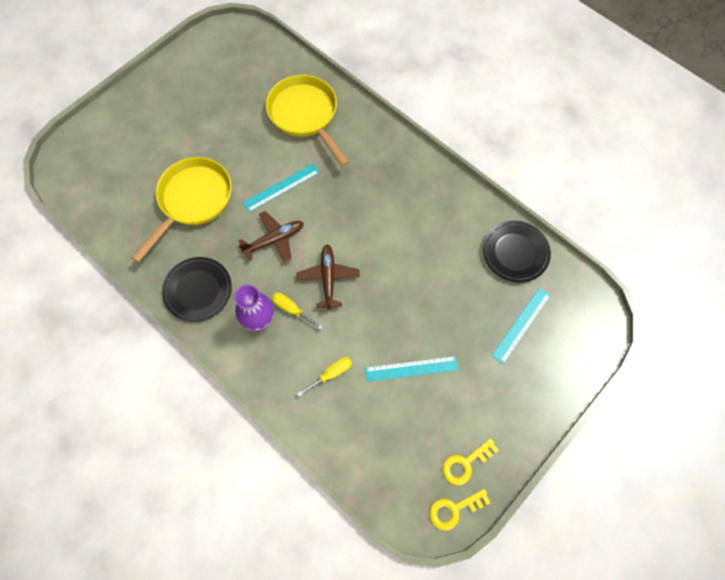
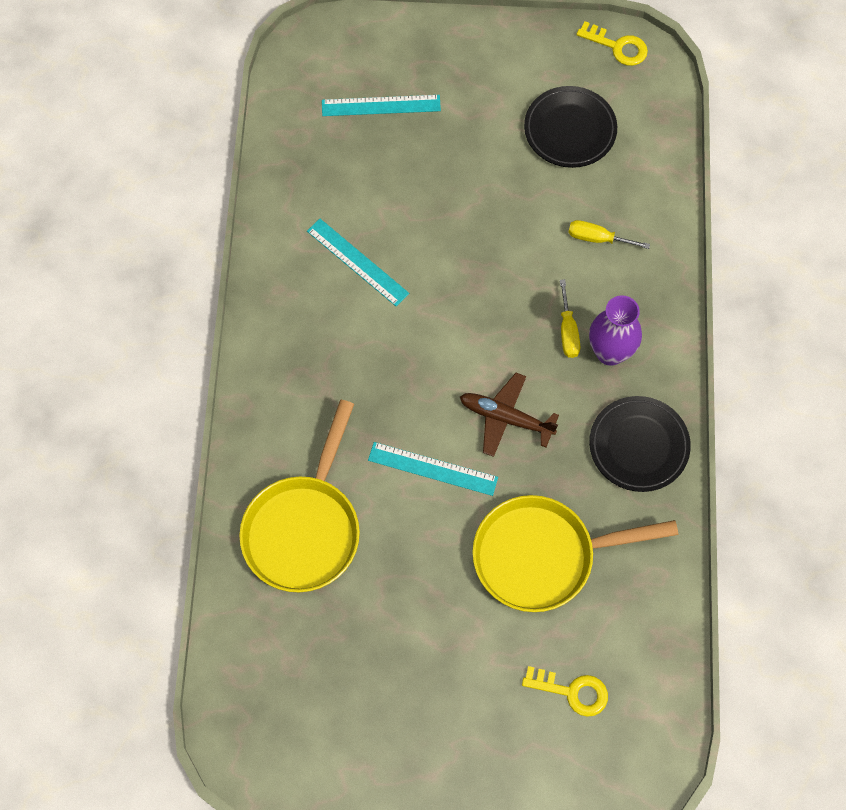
camera: 130 degrees left, 0 degrees up
brown plane [297,245,360,310] -> none
turquoise ruler [365,356,458,382] -> turquoise ruler moved to [307,219,409,306]
yellow key [442,438,499,485] -> yellow key moved to [522,666,608,717]
black plate [483,221,551,282] -> black plate moved to [524,86,617,168]

